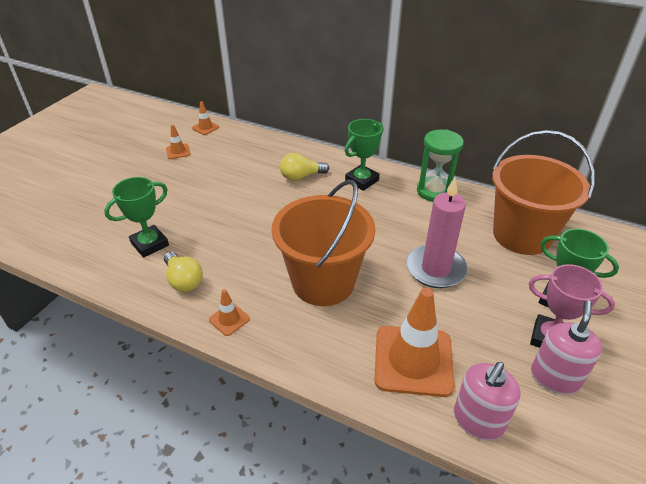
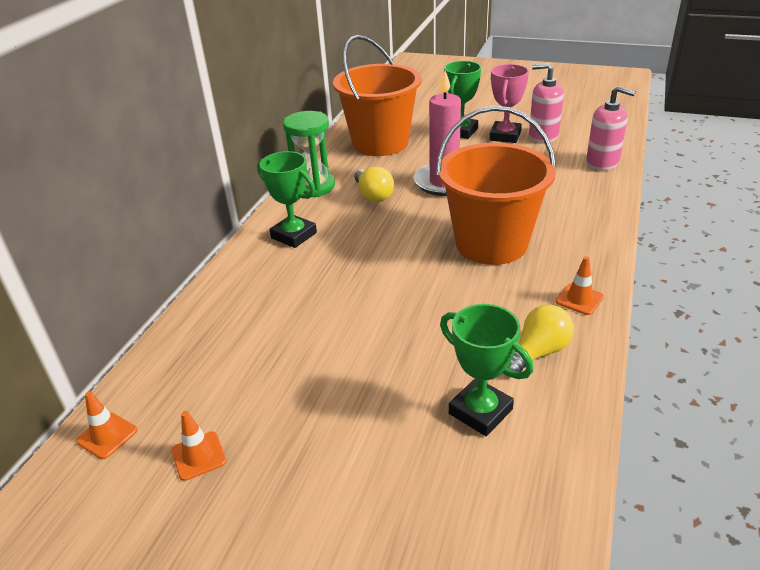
camera: 95 degrees left, 5 degrees down
yellow light bulb [280,153,329,181] -> yellow light bulb moved to [354,166,394,203]
orange traffic cone [375,288,455,397] -> none

